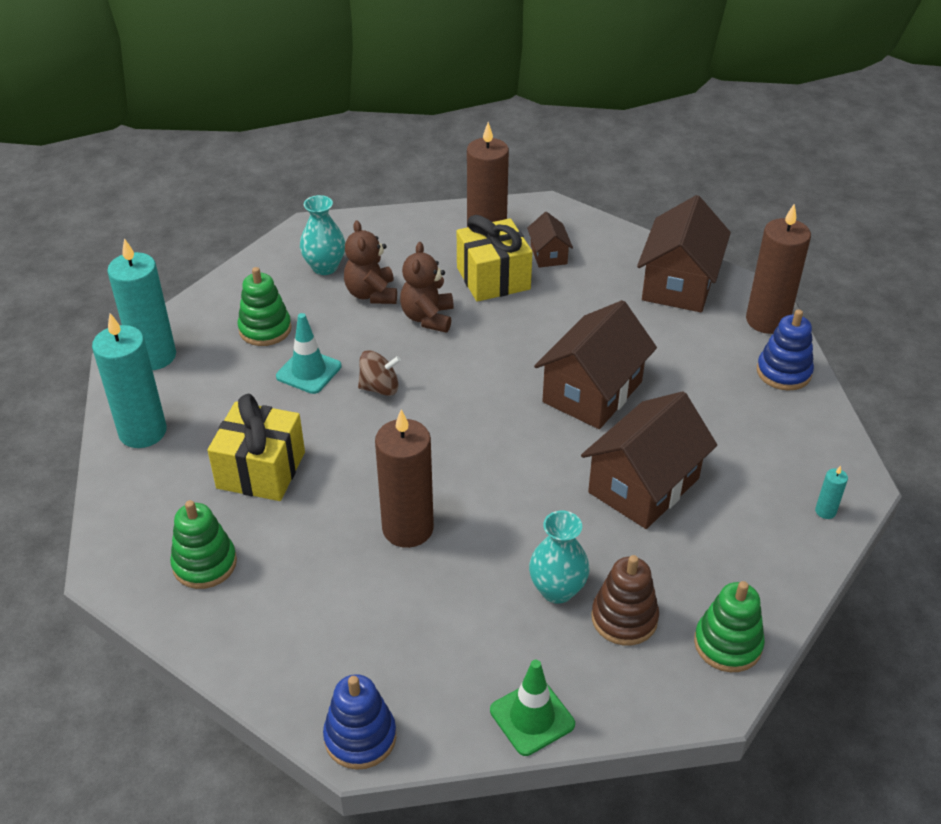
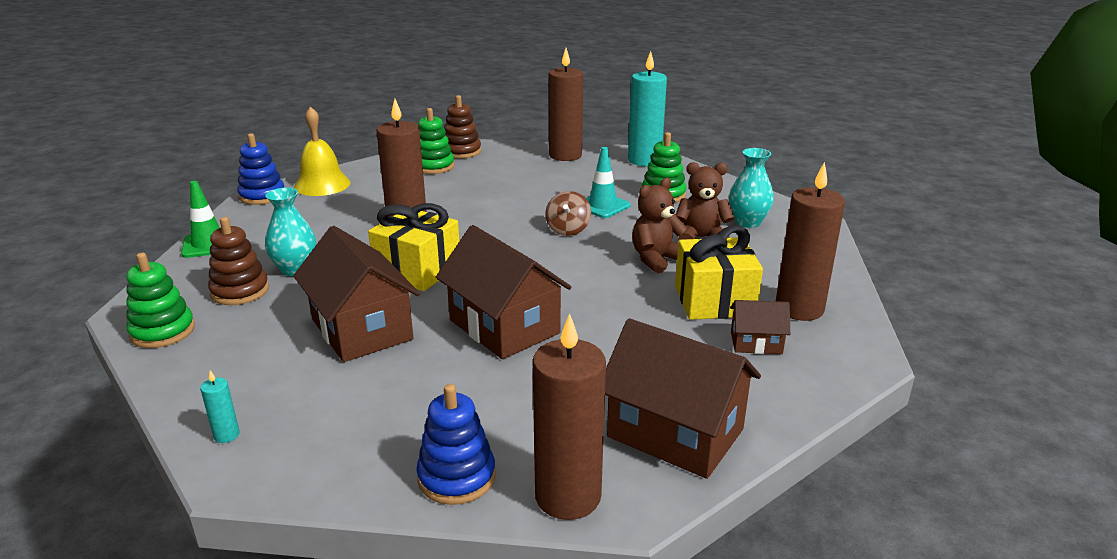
camera: 105 degrees right, 15 degrees down
turquoise candle [92,313,167,448] -> brown candle [548,48,583,161]
yellow gift [208,394,305,501] -> yellow gift moved to [368,203,459,291]
brown teddy bear [400,242,454,333] -> brown teddy bear turned 60 degrees counterclockwise [632,178,687,273]
none -> yellow bell [294,106,350,196]
none -> brown stacking toy [444,95,481,159]

